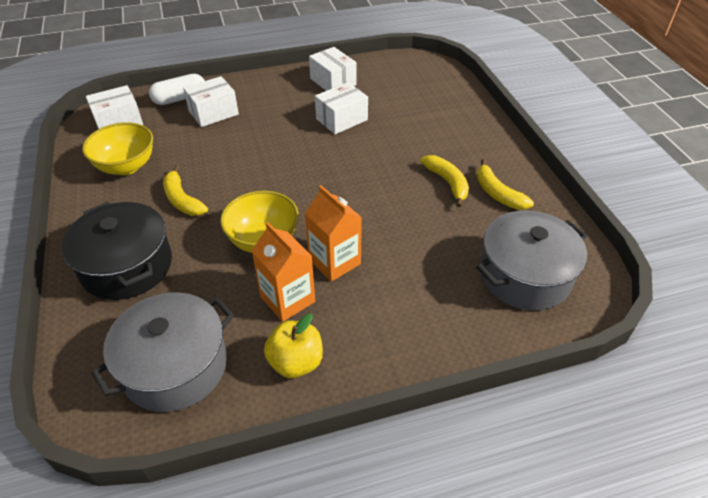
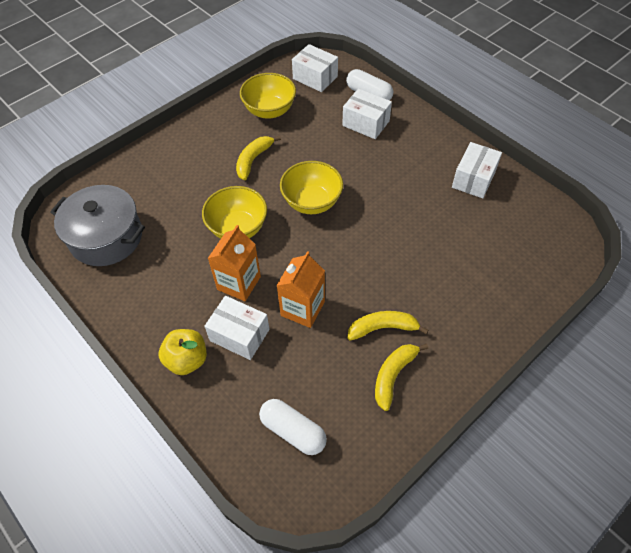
camera: 65 degrees right, 10 degrees up
black pot [62,202,172,300] -> none
orange carton [252,222,315,322] -> orange carton moved to [276,251,325,328]
yellow apple [264,314,323,378] -> yellow apple moved to [159,329,207,375]
white box [315,82,368,134] -> white box moved to [204,296,270,360]
yellow banana [420,155,469,207] -> yellow banana turned 135 degrees counterclockwise [347,311,428,340]
grey pot [476,211,587,311] -> white capsule [259,399,327,455]
none -> yellow bowl [280,161,343,214]

